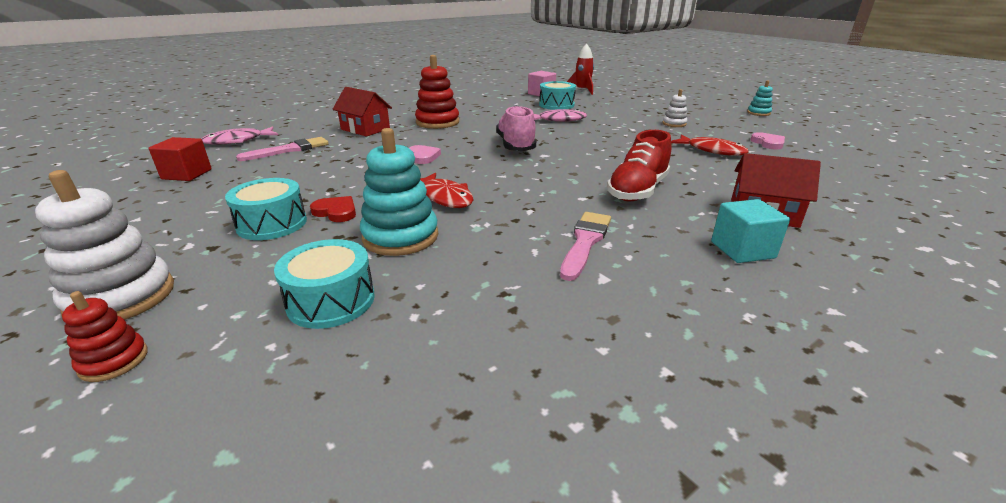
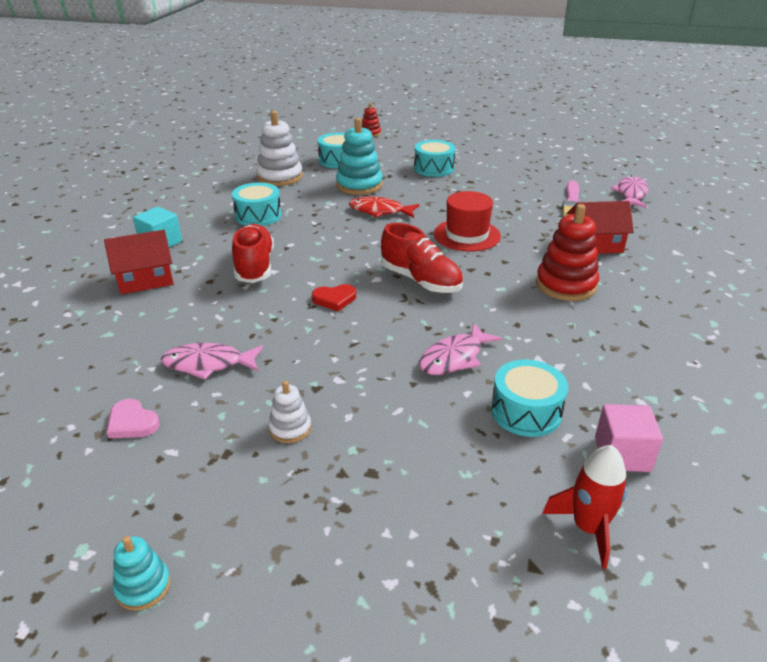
camera: 140 degrees right, 5 degrees up
white stacking toy [35,170,174,320] -> white stacking toy moved to [256,111,303,186]
red cube [149,137,212,181] -> none
red heart [310,196,356,222] -> red heart moved to [312,284,356,311]
pink heart [409,145,441,164] -> red hat [434,191,501,252]
pink shoe [496,106,536,151] -> red shoe [381,223,463,293]
pink brush [560,212,611,281] -> turquoise drum [232,183,281,226]
red fish [671,134,749,156] -> pink fish [161,343,263,380]

